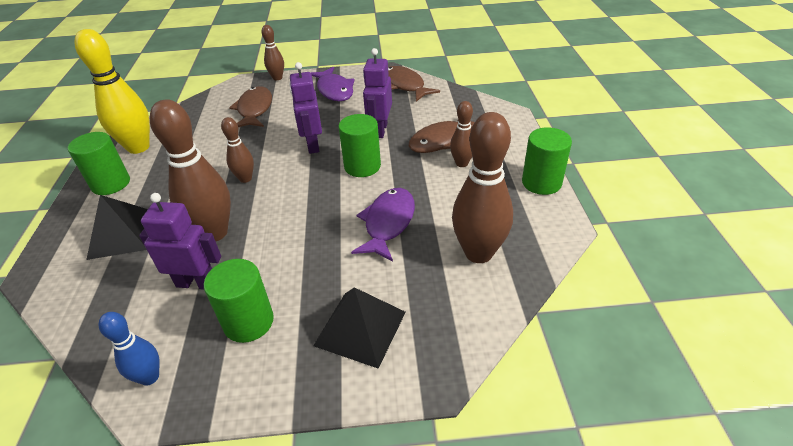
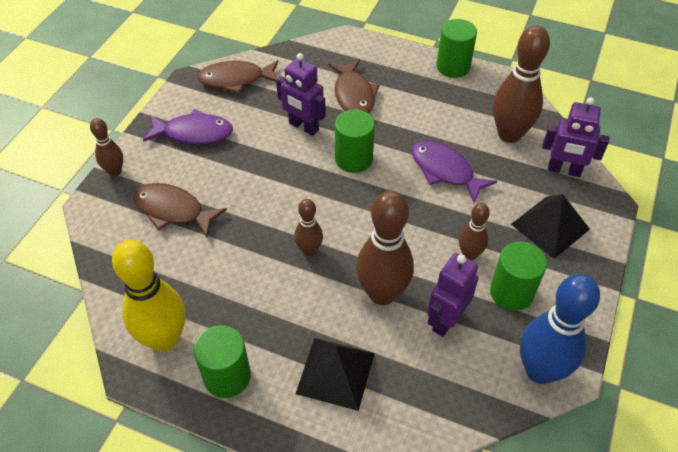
camera: 65 degrees left, 10 degrees up
blue bowling pin [98,312,160,386] -> blue bowling pin [520,274,600,384], size x1.88
purple robot [289,62,322,154] -> purple robot moved to [542,97,609,177]
brown bowling pin [450,101,473,167] -> brown bowling pin moved to [459,203,490,260]

